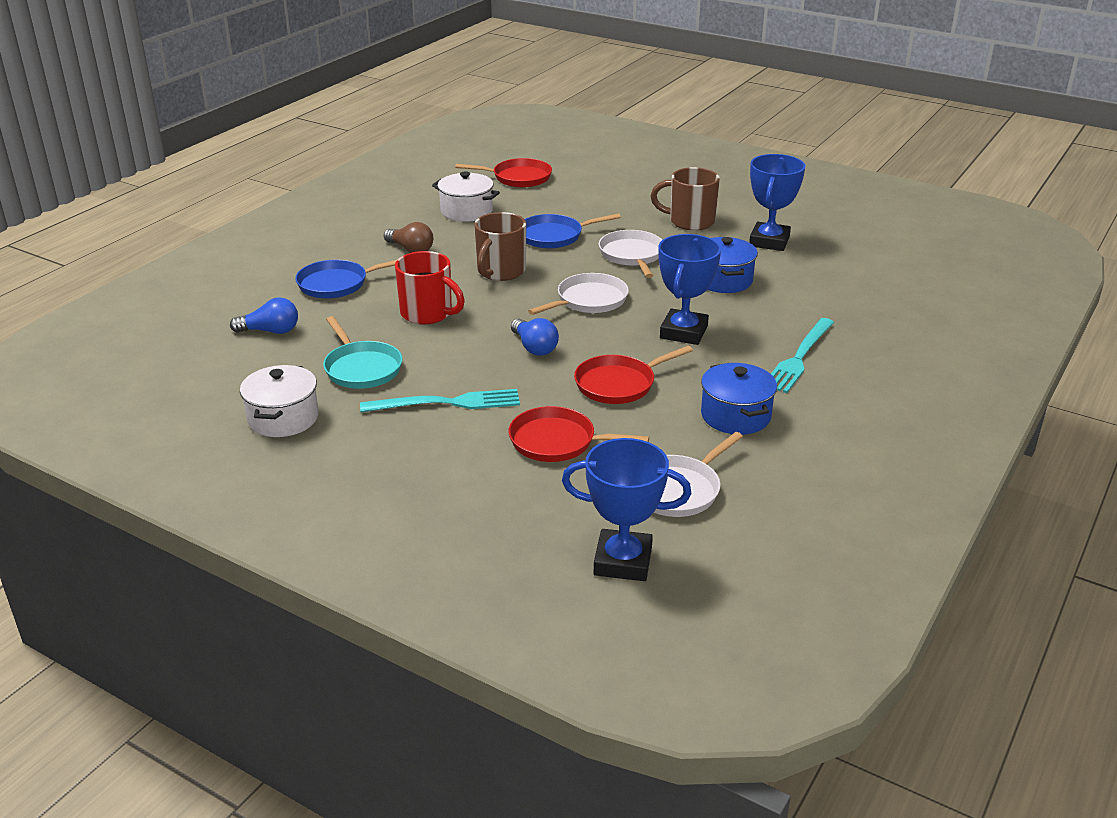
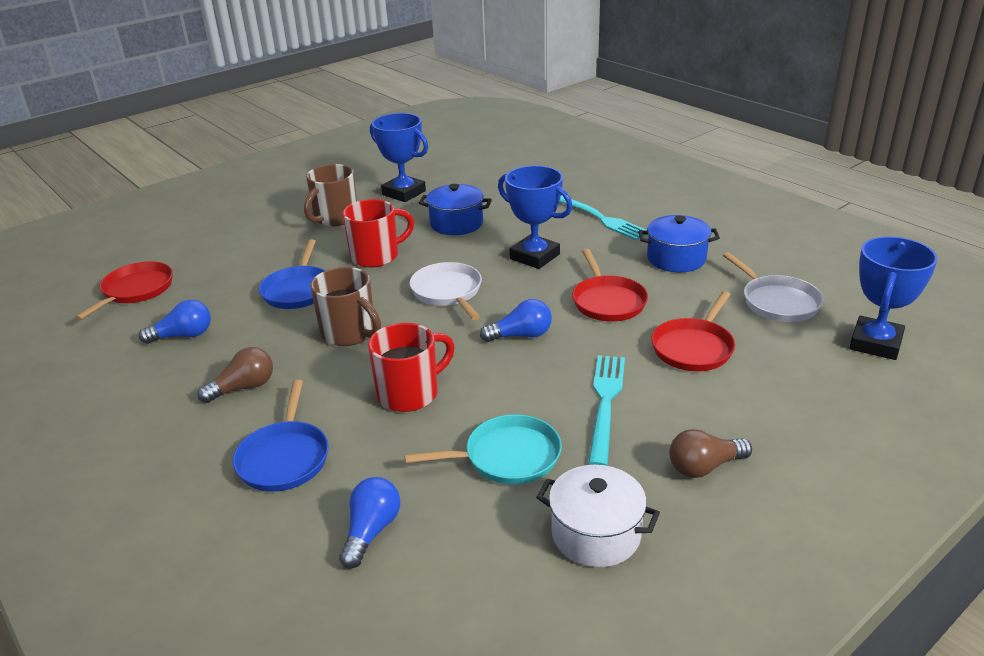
camera: 70 degrees left, 0 degrees up
white pot [432,171,500,222] -> blue light bulb [139,300,211,344]
white pan [598,230,662,278] -> red mug [343,199,414,268]
none -> brown light bulb [669,429,752,478]

